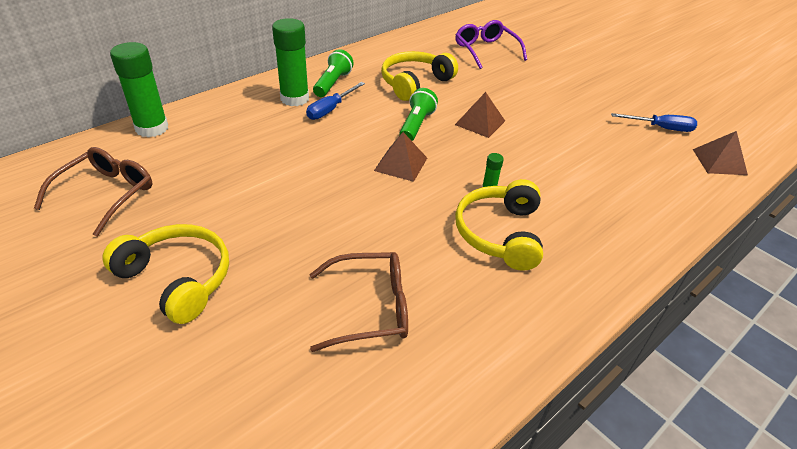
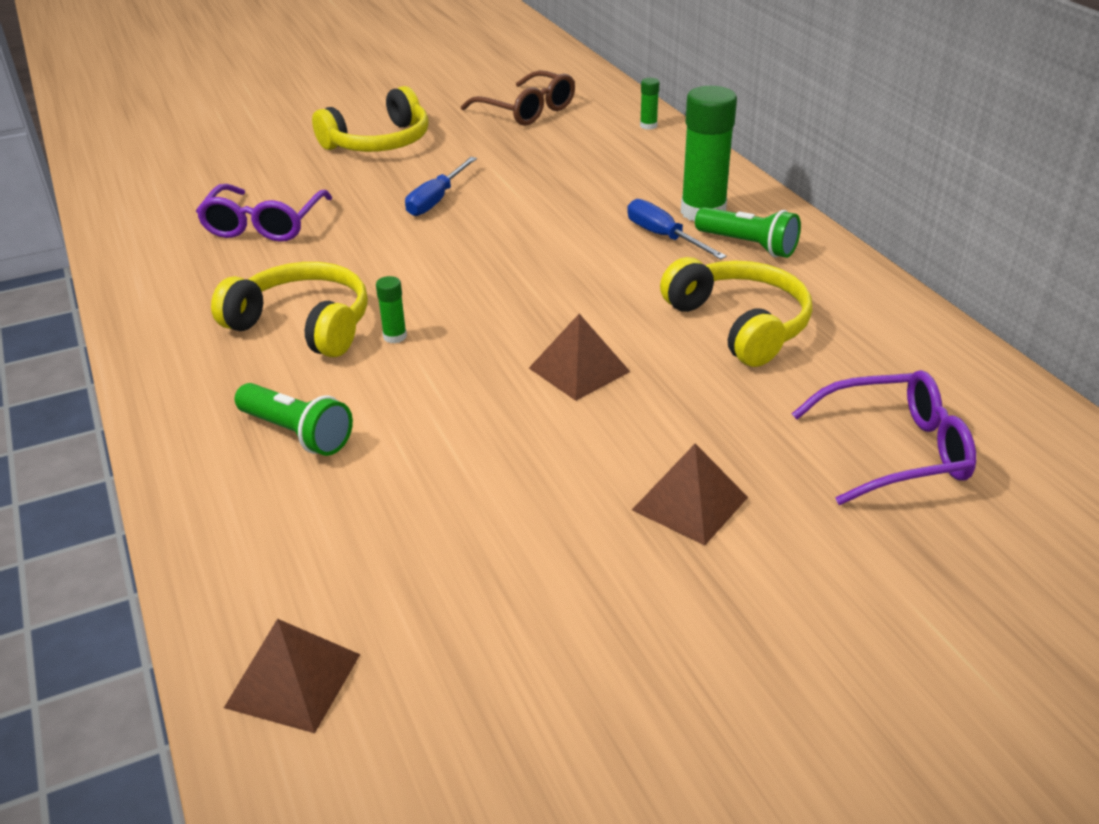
camera: 110 degrees right, 5 degrees down
green glue stick [110,42,168,137] -> green glue stick [640,78,659,130], size x0.44
brown glasses [309,252,408,352] -> purple glasses [196,184,332,242]
brown pyramid [374,132,427,182] -> brown pyramid moved to [632,444,748,545]
green flashlight [399,88,438,141] -> green flashlight moved to [235,383,353,456]
blue screwdriver [611,113,697,132] -> blue screwdriver moved to [405,157,477,216]

